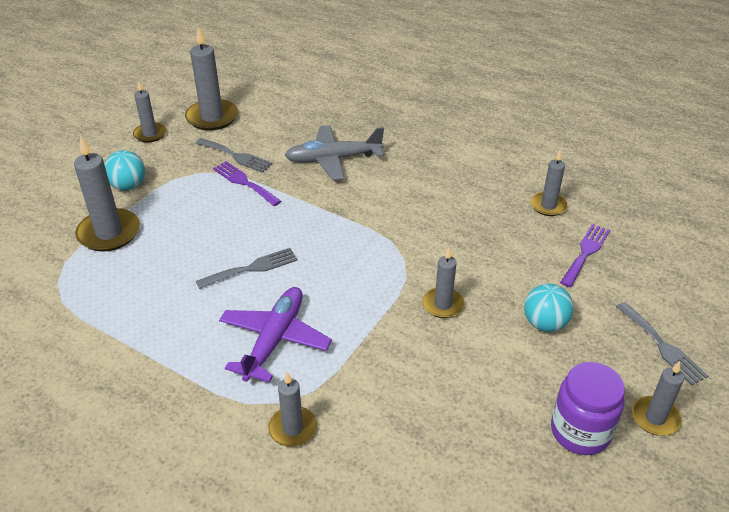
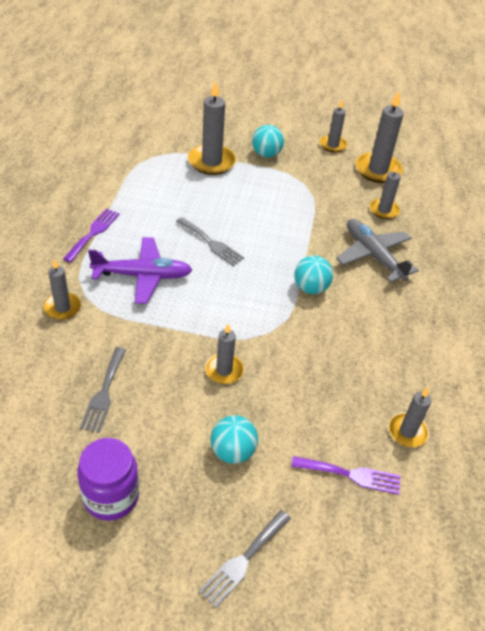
camera: 65 degrees right, 5 degrees up
grey fork [196,138,273,173] -> grey fork moved to [80,347,126,433]
purple fork [213,161,281,206] -> purple fork moved to [63,209,120,262]
grey candle [632,361,684,436] -> grey candle moved to [370,164,401,219]
none -> turquoise ball [295,256,333,294]

